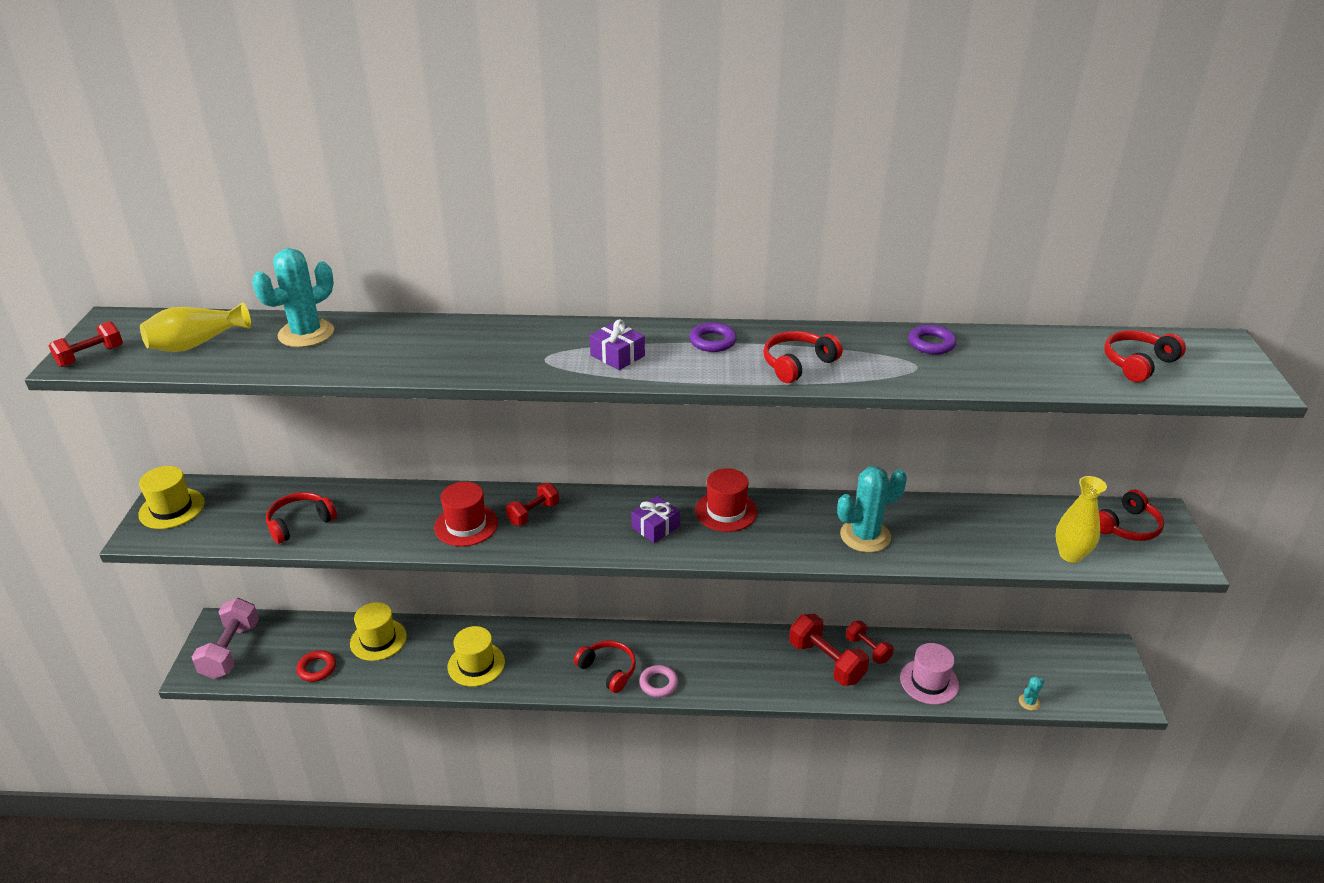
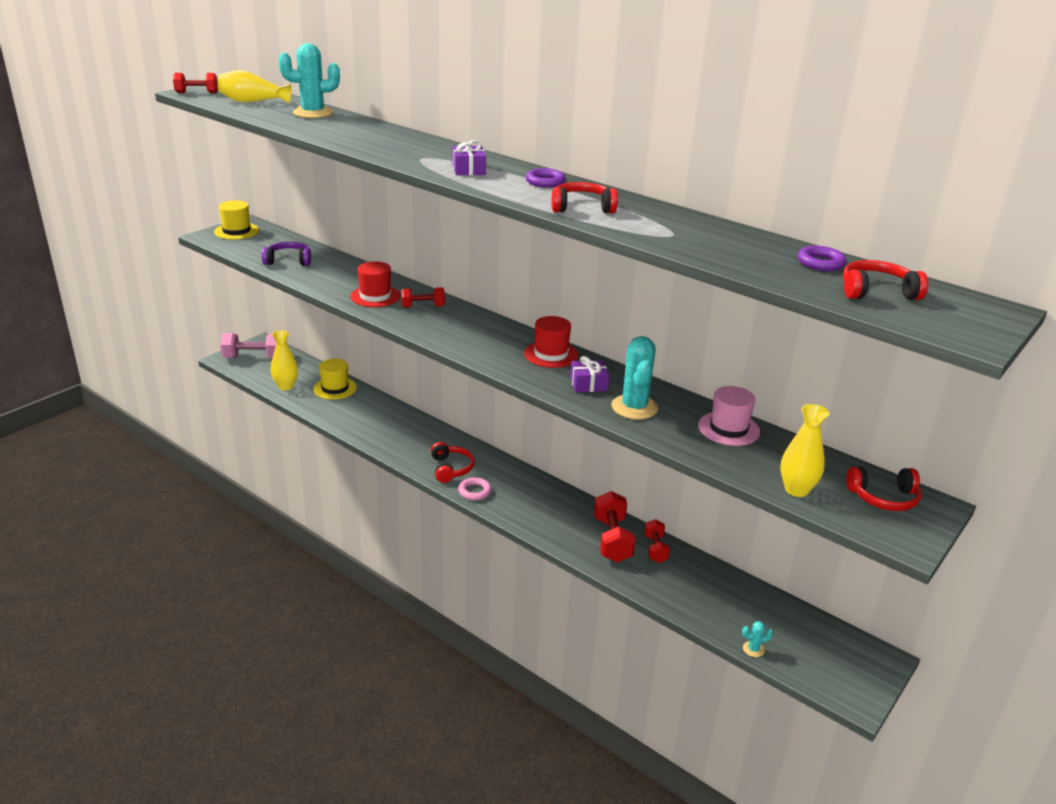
camera: 35 degrees right, 5 degrees down
pink dumbbell [192,598,259,679] -> pink dumbbell turned 45 degrees clockwise [220,333,276,358]
red headphones [266,492,337,544] -> purple headphones [262,242,311,266]
red ring [296,650,336,682] -> yellow vase [271,330,298,390]
yellow hat [448,626,505,687] -> none
purple gift [631,496,680,543] -> purple gift moved to [570,356,609,392]
turquoise cactus [837,466,907,553] -> turquoise cactus turned 75 degrees clockwise [611,336,658,420]
pink hat [900,643,959,705] -> pink hat moved to [698,386,760,446]
purple ring [908,325,956,355] -> purple ring moved to [798,246,847,271]

